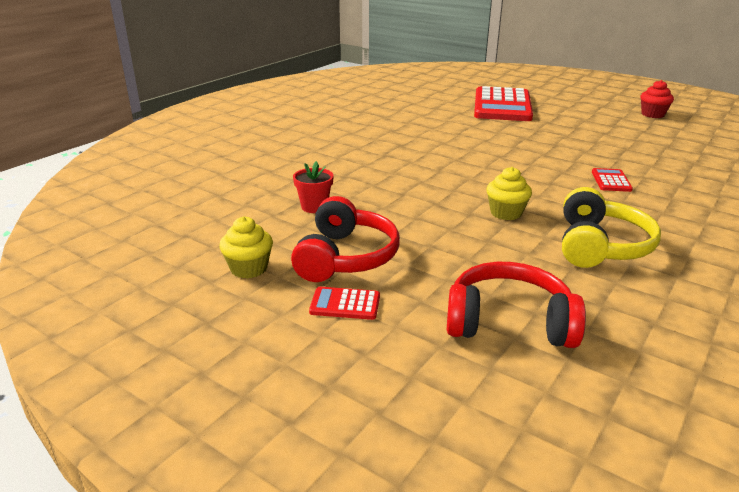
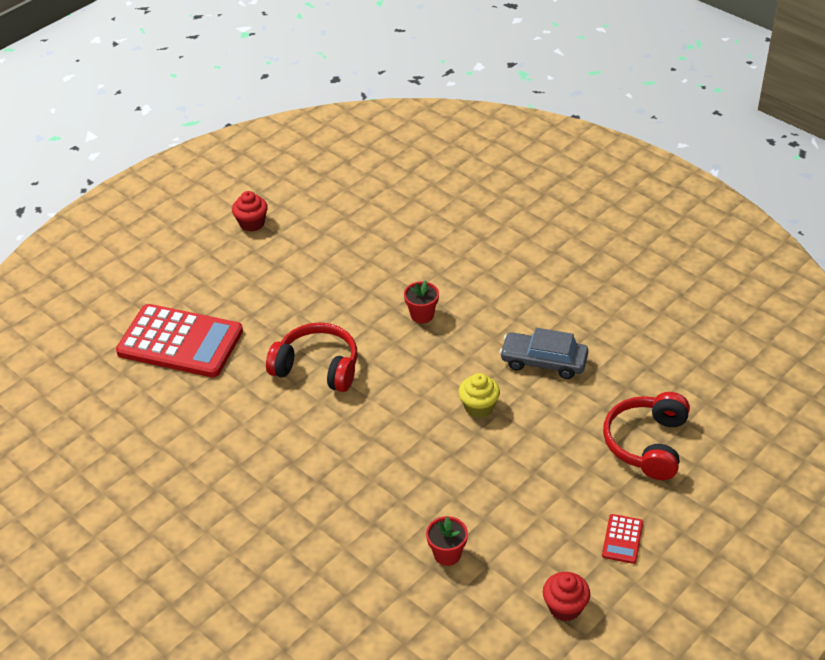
camera: 80 degrees left, 15 degrees up
yellow cupcake [219,216,273,279] -> red cupcake [543,572,590,621]
red headphones [291,196,400,282] -> red headphones moved to [266,323,358,392]
yellow headphones [562,187,661,268] -> grey car [499,328,588,379]
red calculator [592,168,633,192] -> red flower pot [404,280,439,324]

